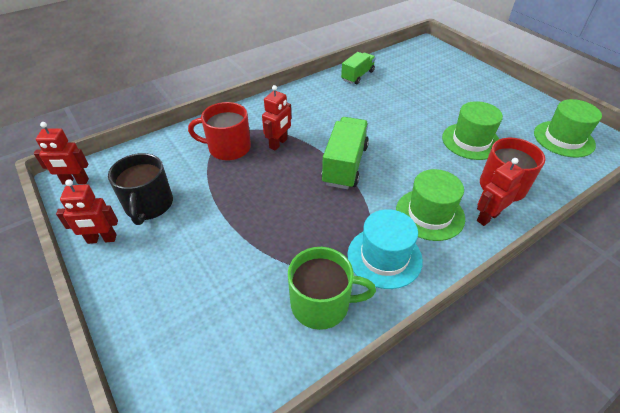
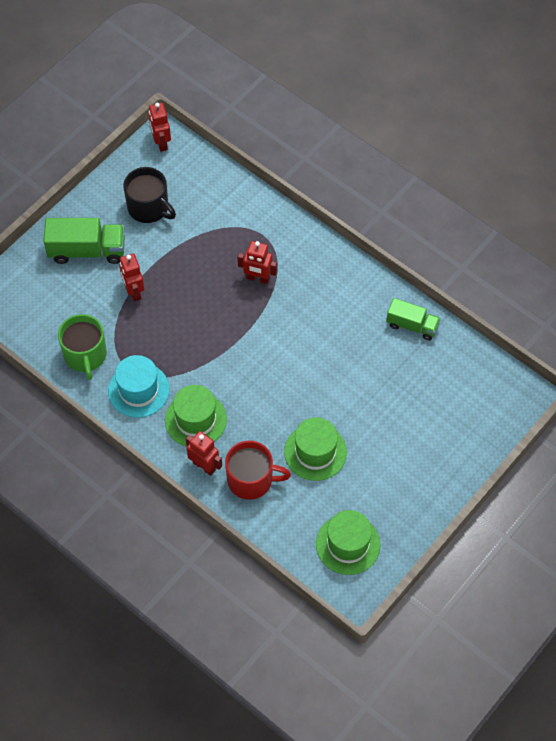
camera: 75 degrees right, 15 degrees up
red robot [56,179,118,244] -> red robot moved to [119,253,144,301]
black mug [108,153,173,225] -> black mug turned 120 degrees counterclockwise [123,167,176,223]
red mug [188,102,251,161] -> none
green truck [321,117,369,189] -> green truck moved to [44,218,125,264]

